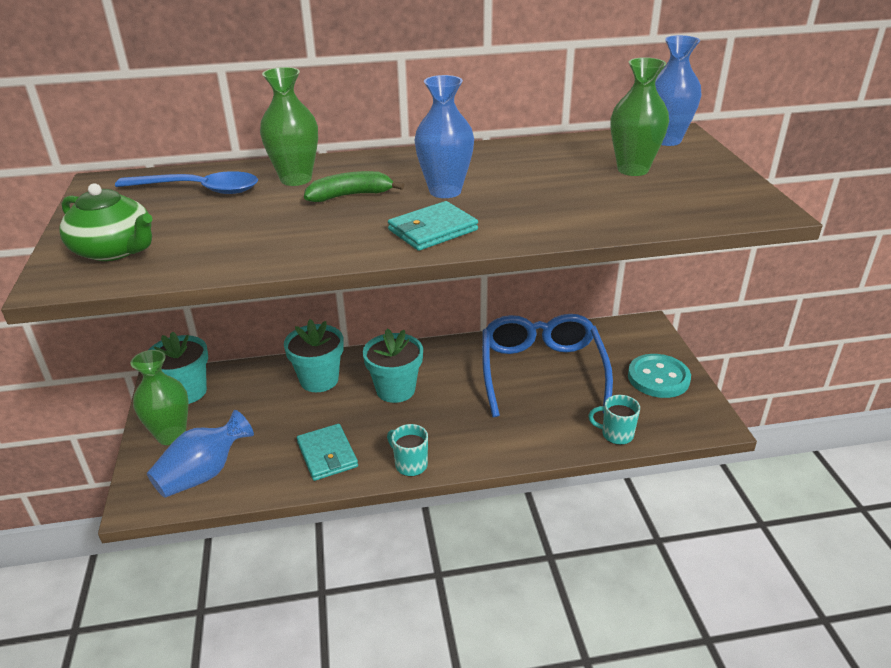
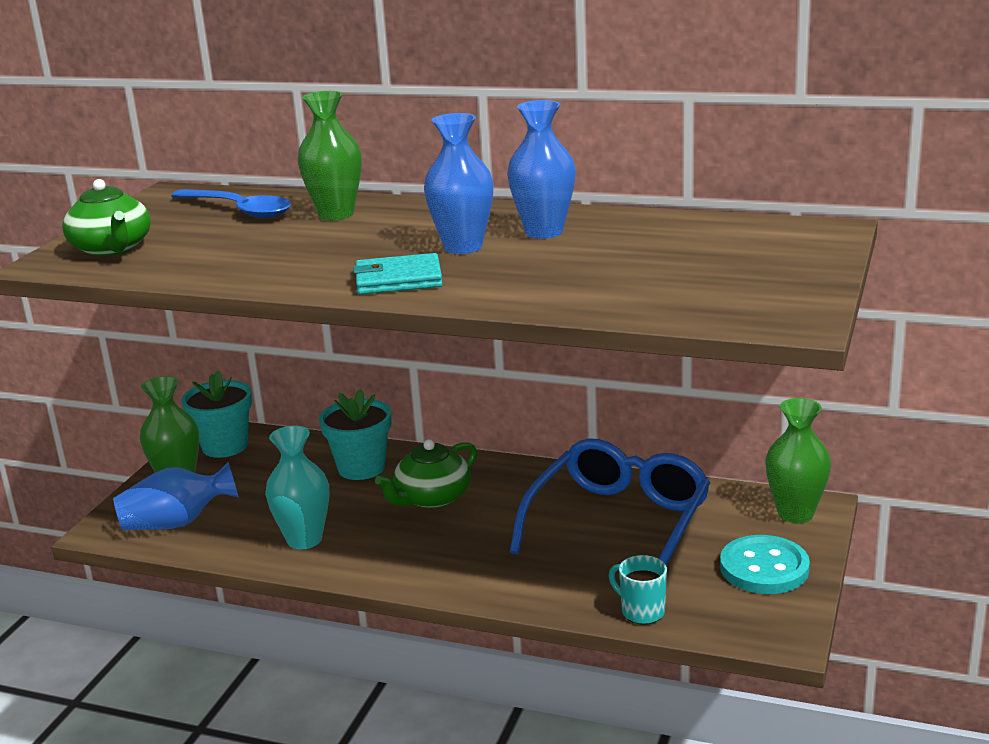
camera: 30 degrees right, 10 degrees down
turquoise wallet [297,424,358,481] -> turquoise vase [265,426,329,550]
green banana [304,171,404,202] -> none
turquoise flower pot [363,328,423,403] -> green teapot [375,439,477,508]
turquoise mug [387,424,428,477] -> none
green vase [611,57,669,176] -> green vase moved to [765,398,831,523]
blue vase [655,35,701,146] -> blue vase moved to [507,100,576,239]

